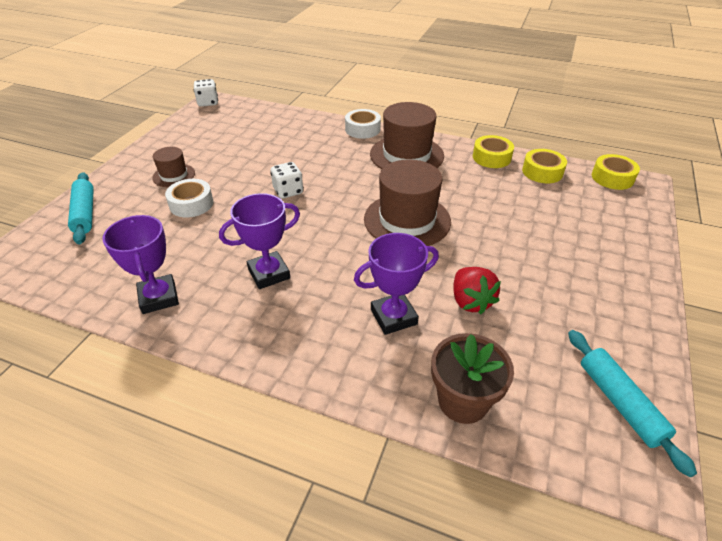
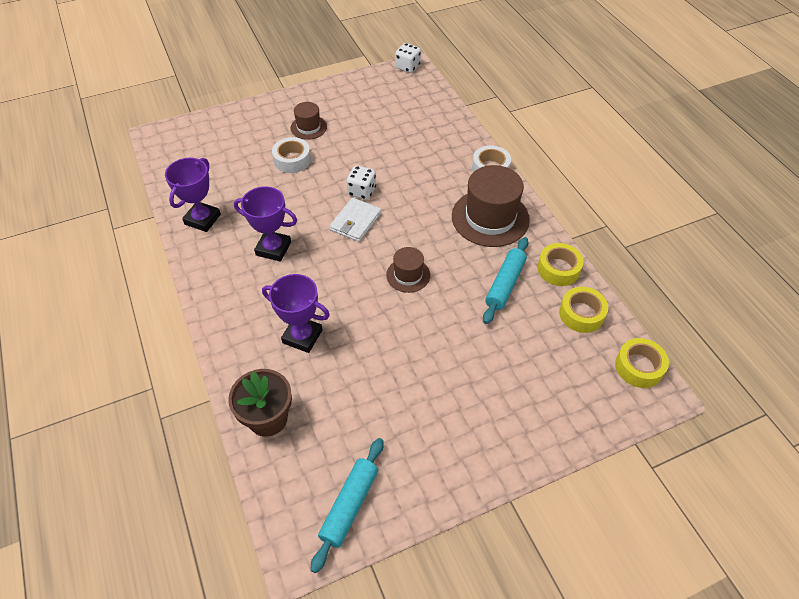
camera: 45 degrees right, 10 degrees up
turquoise rolling pin [68,172,94,244] -> turquoise rolling pin moved to [483,237,528,324]
brown hat [364,159,451,246] -> brown hat [386,247,430,293], size x0.53
red strawberry [453,267,501,315] -> none
none -> white wallet [329,197,381,242]

